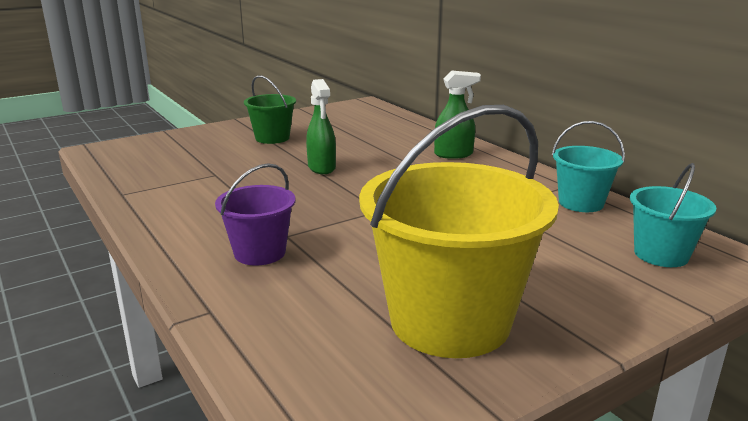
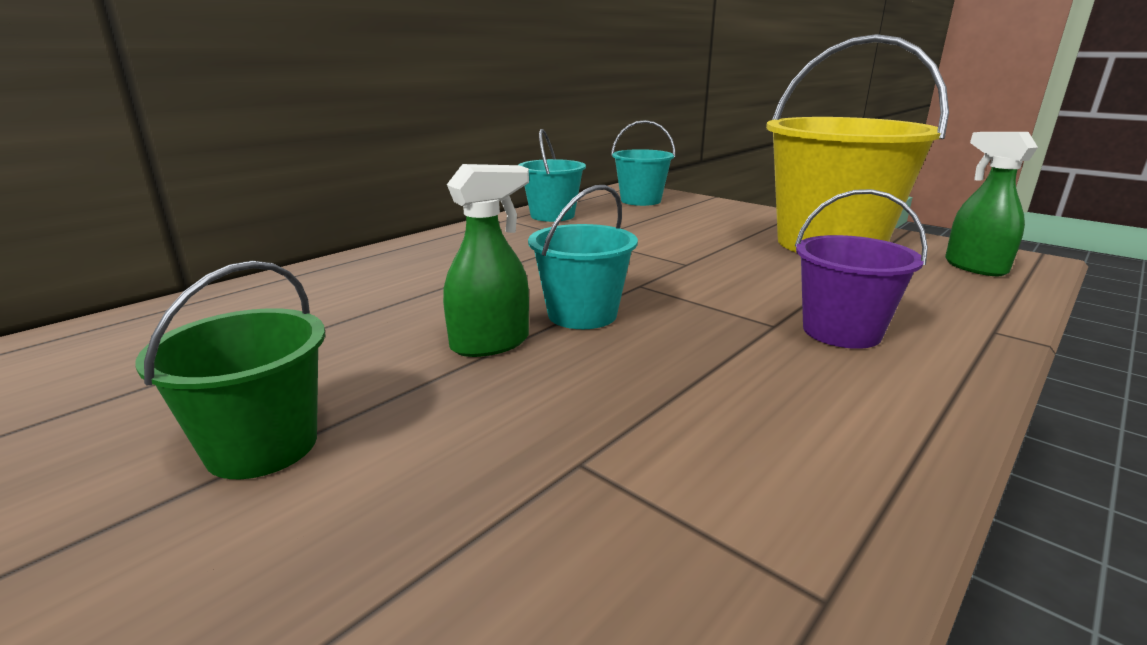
camera: 105 degrees left, 0 degrees up
green spray bottle [434,70,481,159] -> green spray bottle moved to [945,132,1038,276]
none -> turquoise bucket [528,185,638,329]

